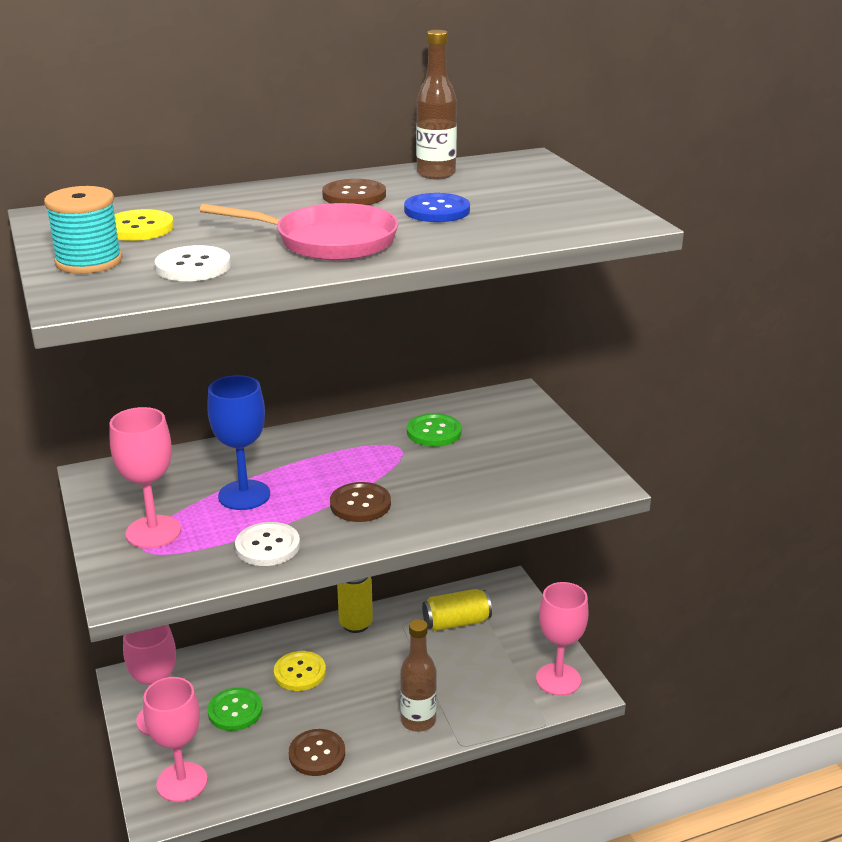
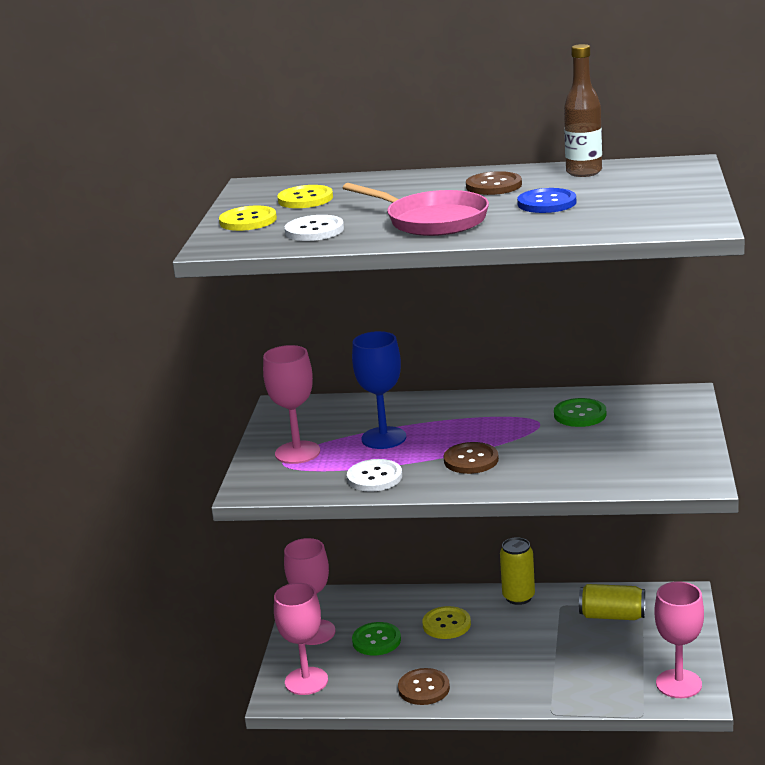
camera: 30 degrees right, 5 degrees down
turquoise spool [44,186,122,274] -> yellow button [219,206,277,231]
brown bottle [400,619,437,732] -> none

